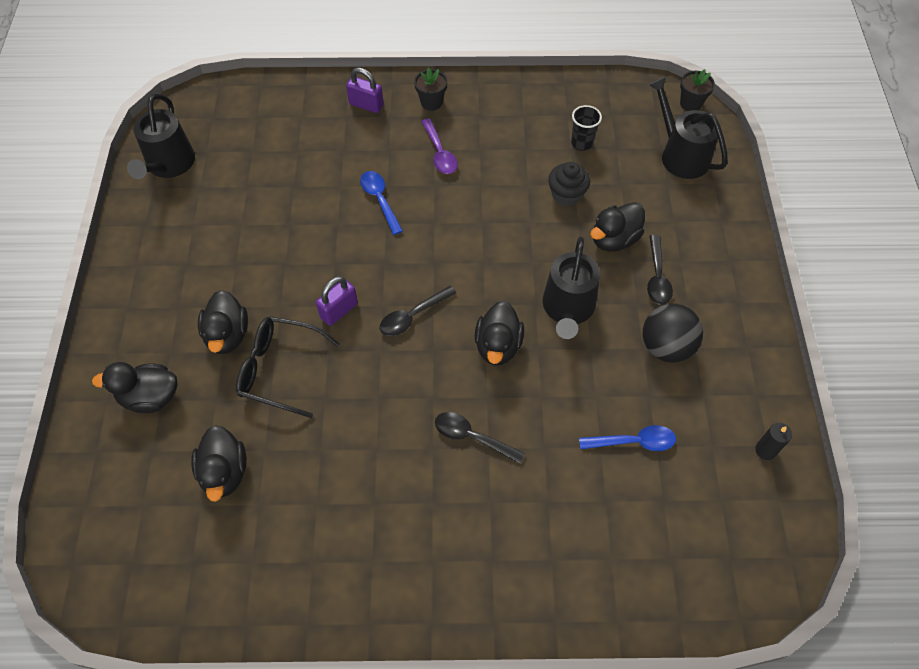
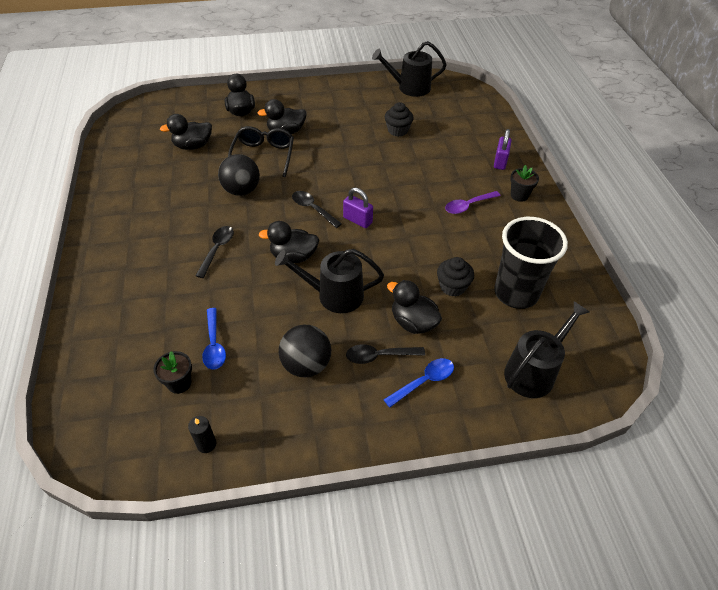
camera: 80 degrees right, 10 degrees down
purple padlock [316,276,358,326] -> purple padlock moved to [343,187,373,228]
blue spoon [360,171,403,235] -> blue spoon moved to [384,358,454,408]
black cup [571,105,602,151] -> black cup [494,217,568,309], size x2.17
black flower pot [680,69,715,111] -> black flower pot moved to [153,351,192,394]
none -> black ball [218,154,260,196]
none -> black cupcake [385,102,413,137]

